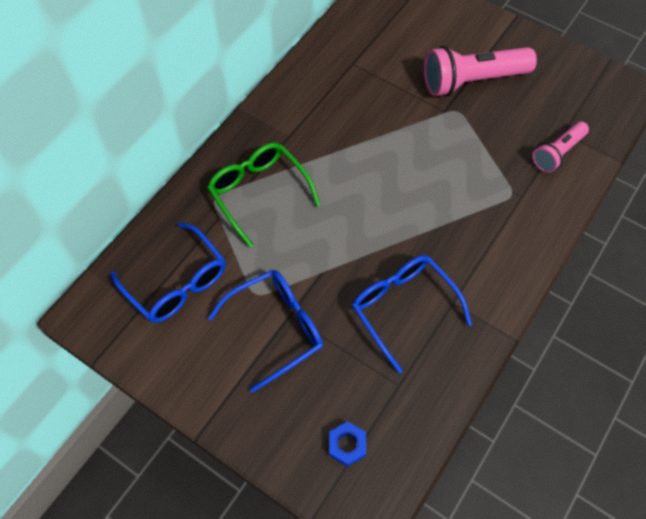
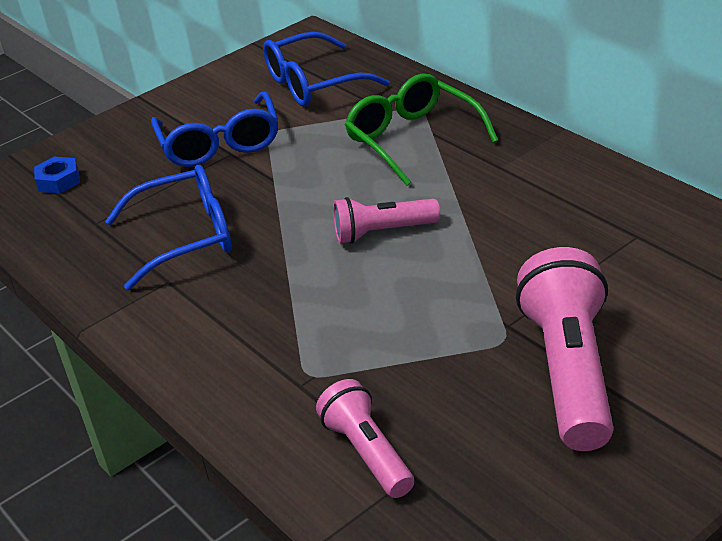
camera: 110 degrees right, 25 degrees down
green glasses [207,143,320,248] -> green glasses turned 105 degrees counterclockwise [345,74,498,186]
none -> pink flashlight [333,197,440,244]

